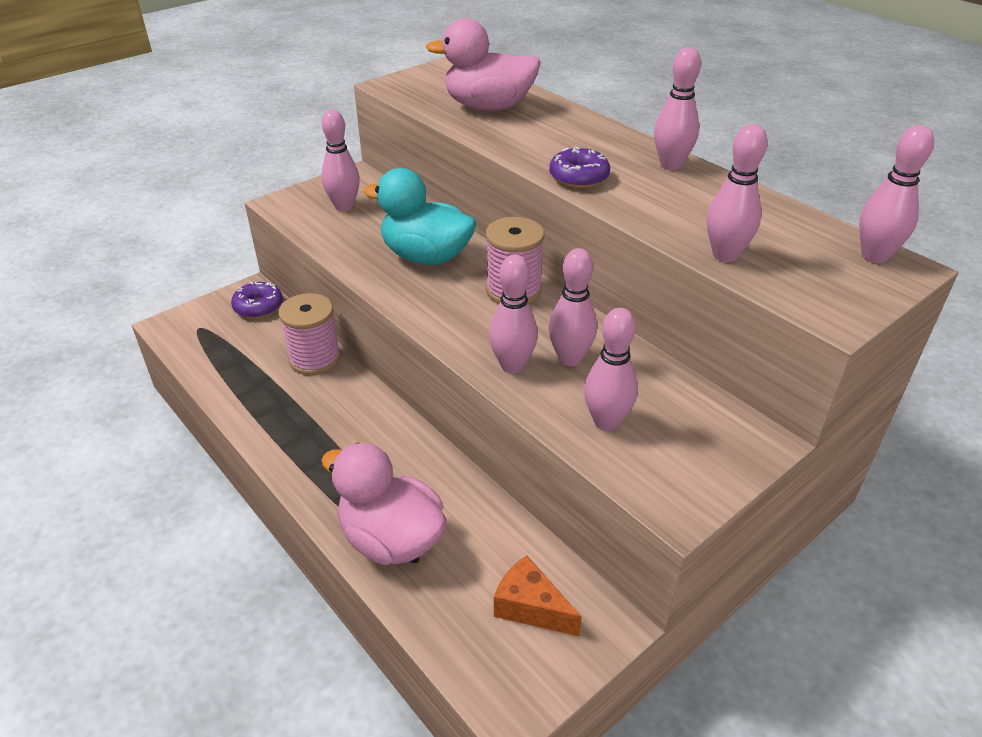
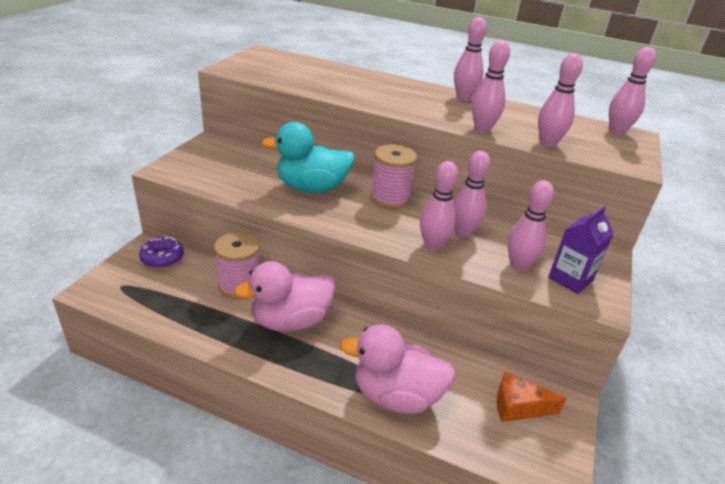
camera: 30 degrees left, 5 degrees down
pink bowling pin [321,110,360,211] -> pink bowling pin moved to [472,41,510,133]
pink duck [425,18,541,111] -> pink duck moved to [234,261,336,332]
purple donut [549,147,610,188] -> none
none -> purple carton [548,206,614,294]

